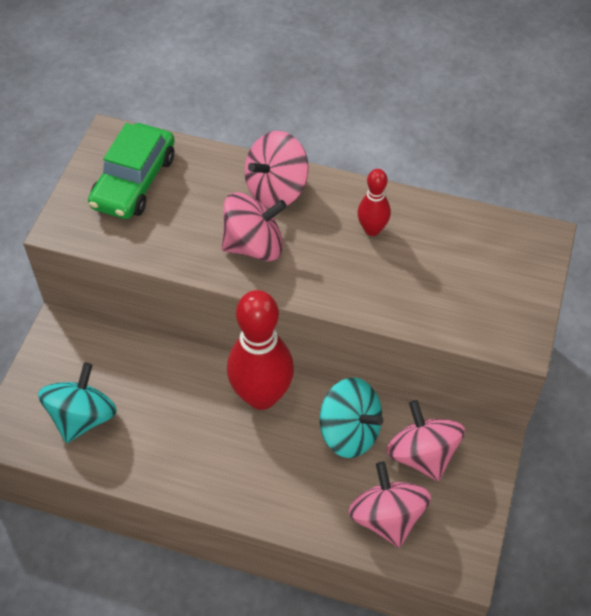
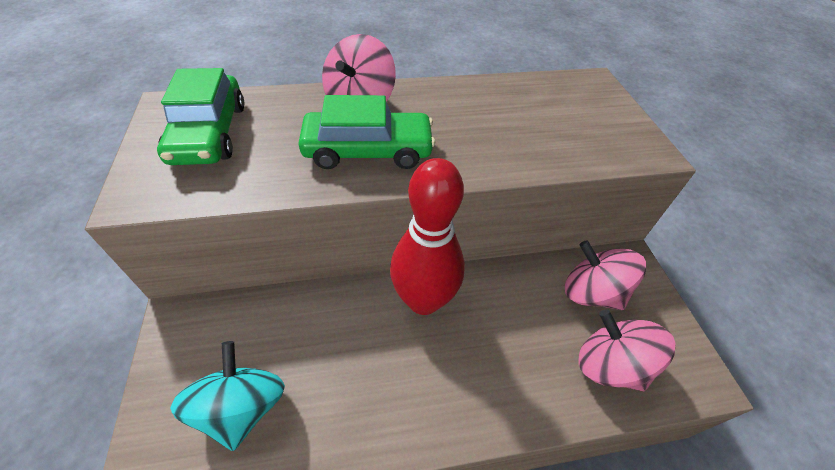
camera: 30 degrees left, 5 degrees down
pink spinning top [222,192,287,261] -> green car [299,95,435,169]
turquoise spinning top [320,378,384,458] -> none
red bowling pin [357,169,391,236] -> none

